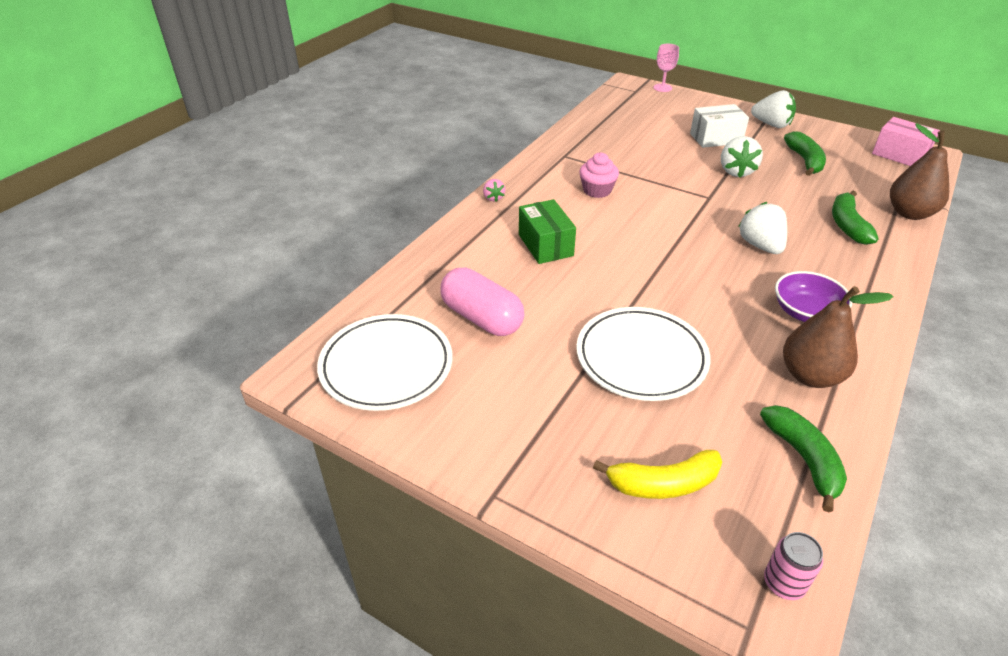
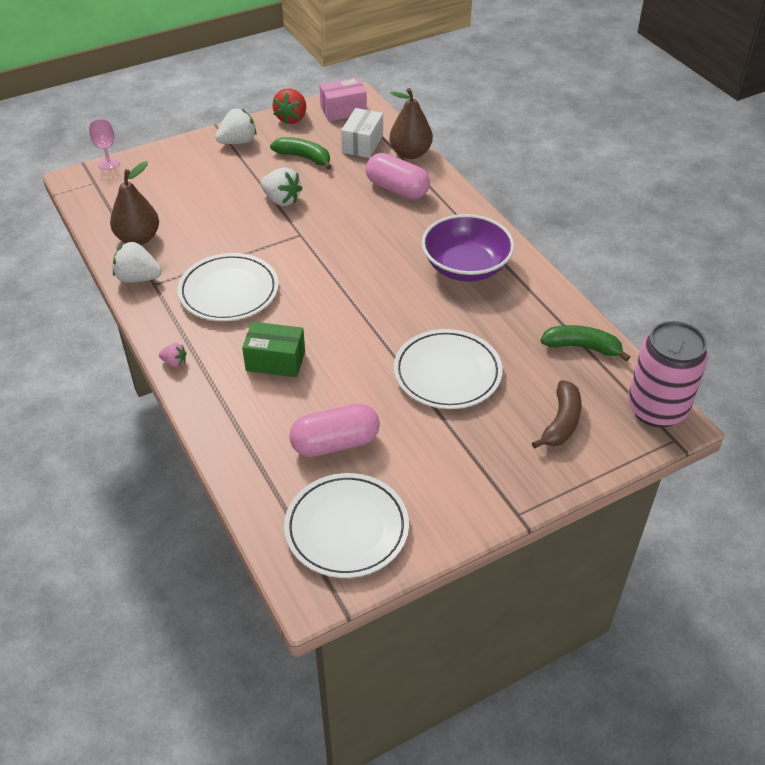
camera: 60 degrees left, 5 degrees up
pink cupcake [579,153,619,198] -> white plate [178,253,279,321]
yellow banana [593,450,722,499] -> brown banana [532,380,582,449]
white box [690,104,749,148] -> white box moved to [341,108,383,158]
white strawberry [738,202,787,254] -> white strawberry moved to [113,242,162,283]
pink can [764,532,823,600] -> pink can [628,321,708,427], size x2.30
purple bowl [775,271,852,322] -> purple bowl [422,214,515,281], size x1.58
brown pear [783,286,894,388] -> brown pear moved to [110,161,159,245]
green banana [832,191,879,245] -> pink capsule [366,153,430,199]
none -> red strawberry [272,89,306,124]

